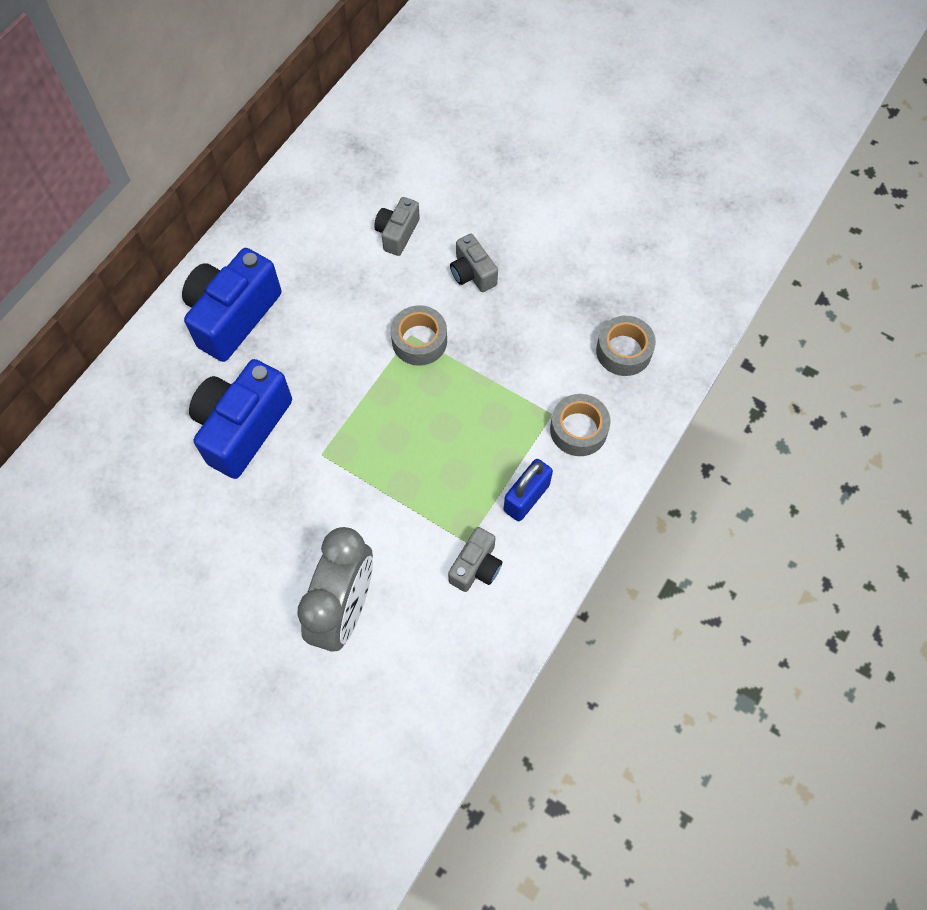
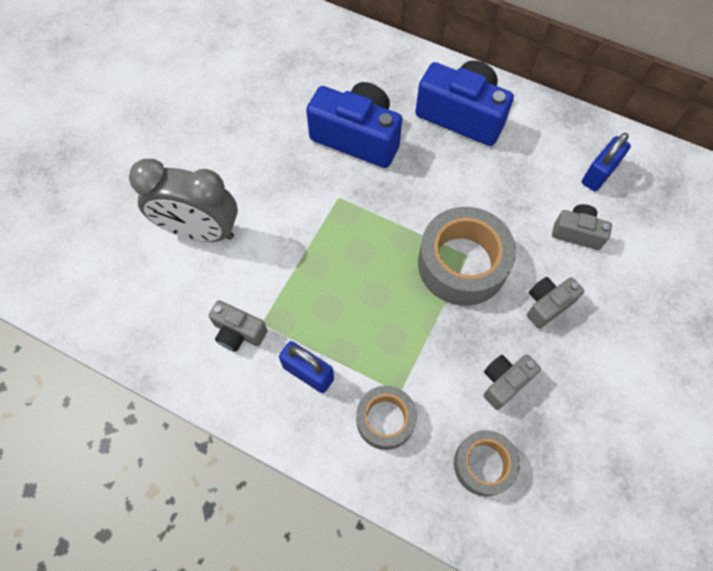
camera: 85 degrees right, 0 degrees up
grey tape [391,305,447,366] -> grey tape [418,207,516,306], size x1.70
none -> grey camera [484,355,541,410]
none -> blue padlock [582,133,631,191]

